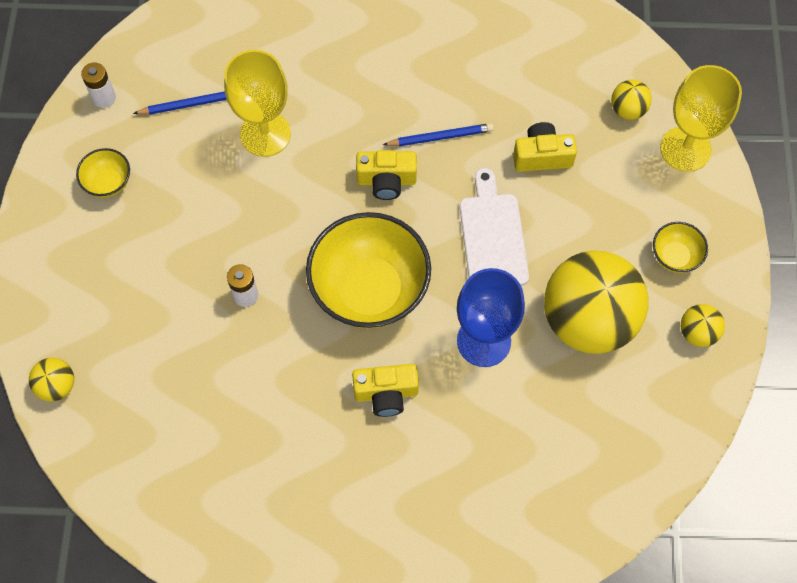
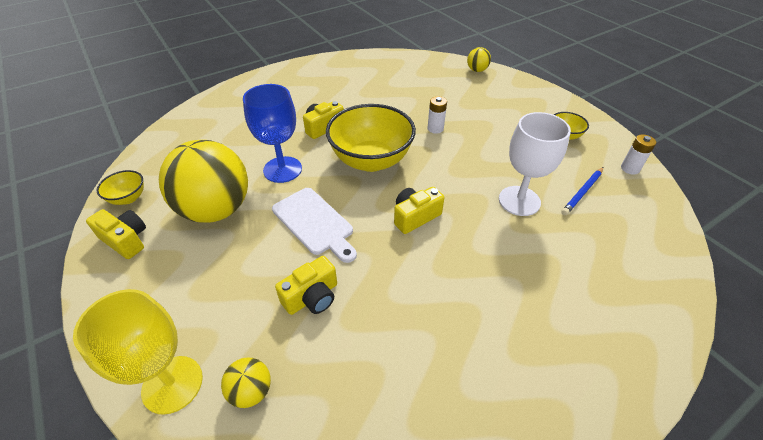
camera: 145 degrees right, 20 degrees down
yellow goblet [224,50,291,157] -> white goblet [499,112,571,216]
blue pencil [383,123,494,146] -> none
yellow bowl [653,222,708,273] -> yellow bowl moved to [96,170,144,205]
yellow ball [681,304,725,347] -> yellow camera [86,209,146,259]

